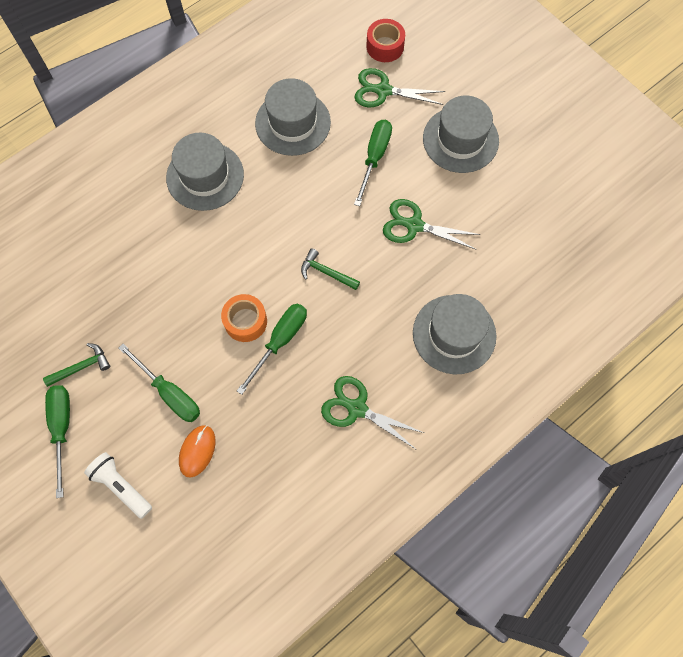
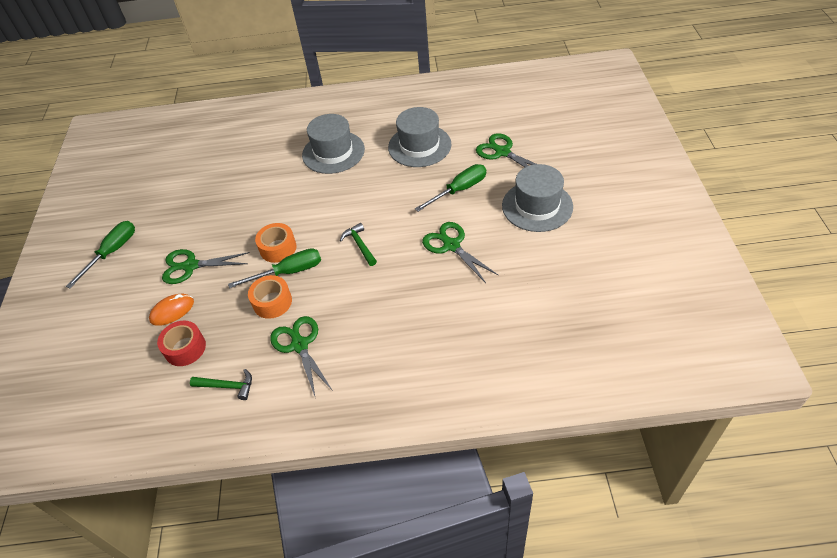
camera: 40 degrees right, 20 degrees down
green hammer [43,343,110,387] -> green hammer moved to [190,369,252,400]
white flashlight [84,452,152,519] -> none
green screwdriver [119,344,200,422] -> green scissors [162,249,250,284]
red tape [366,19,405,62] -> red tape moved to [157,321,206,366]
grey hat [413,294,496,374] -> none
none -> orange tape [248,275,292,319]

